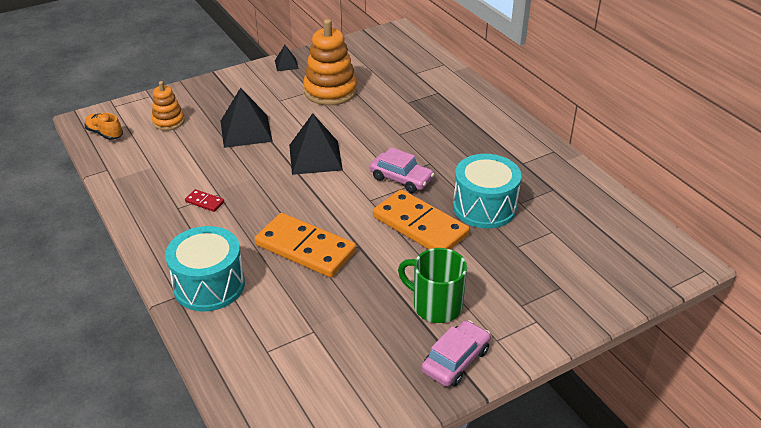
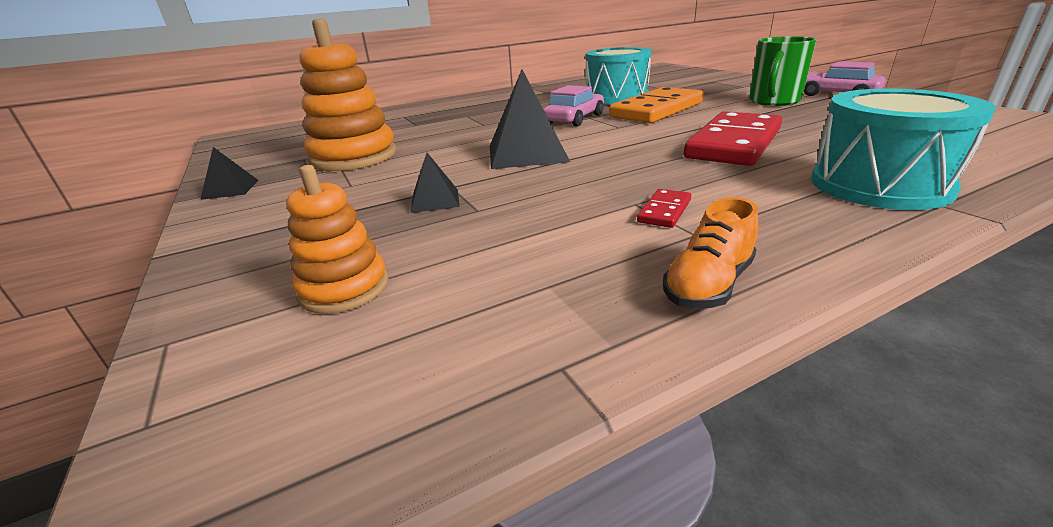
camera: 85 degrees left, 10 degrees down
orange shoe [85,113,123,140] -> orange shoe moved to [663,197,759,309]
black pyramid [221,88,273,148] -> black pyramid [411,153,460,213], size x0.50
orange domino [255,213,356,278] -> red domino [684,111,782,166]

